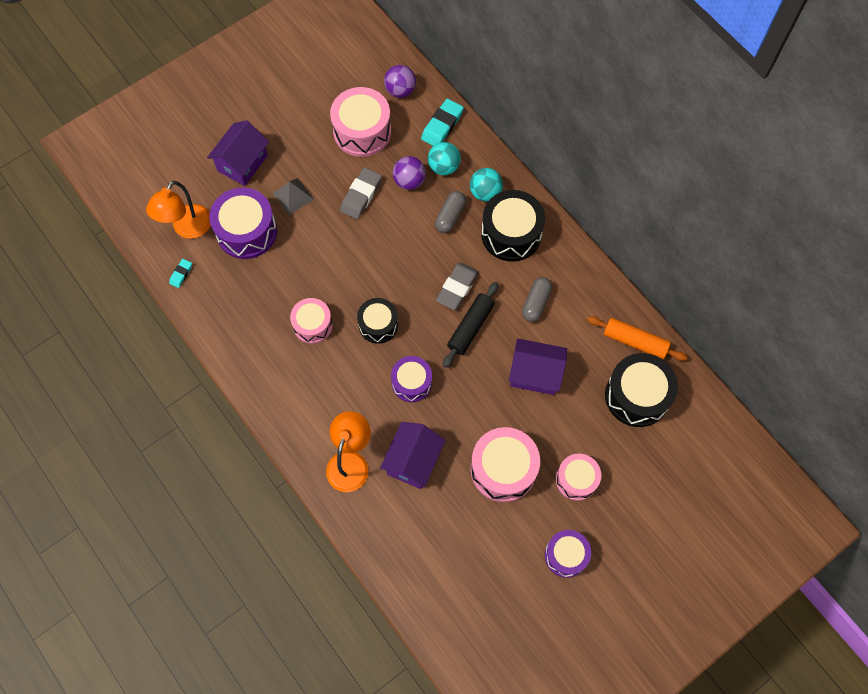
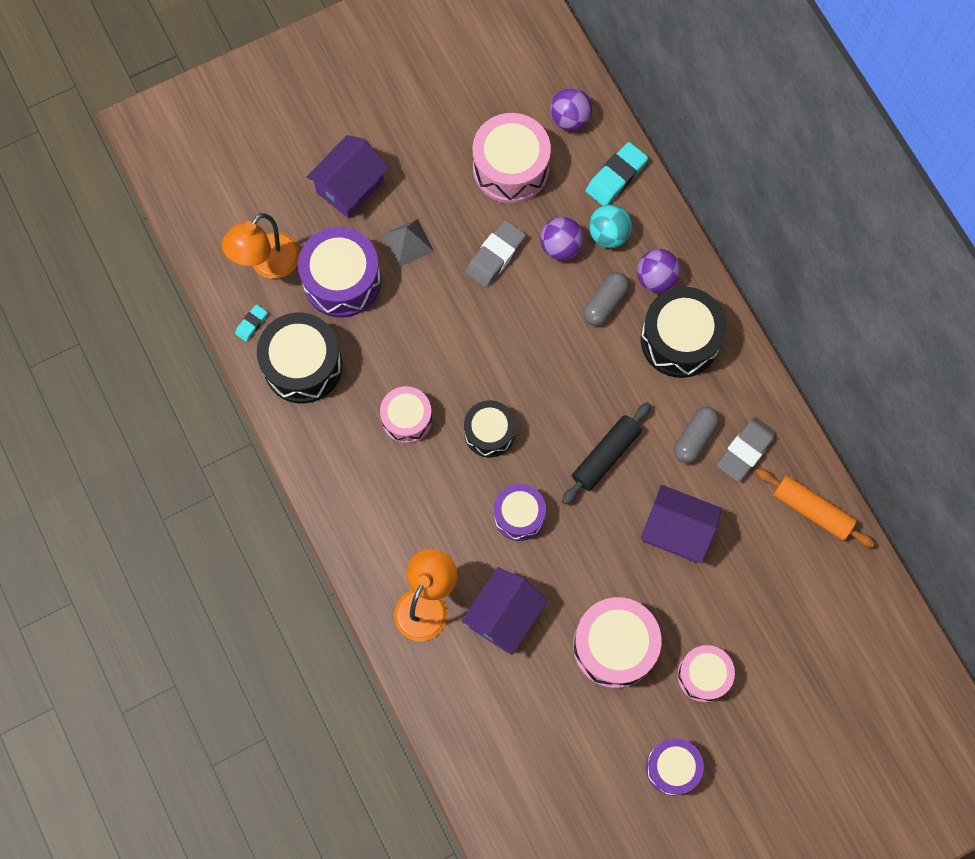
camera: 10 degrees right, 5 degrees up
grey eraser [436,262,479,310] -> grey eraser moved to [717,417,777,482]
turquoise ball [470,168,503,202] -> purple ball [637,249,681,293]
black drum [605,353,678,427] -> black drum moved to [257,313,343,403]

